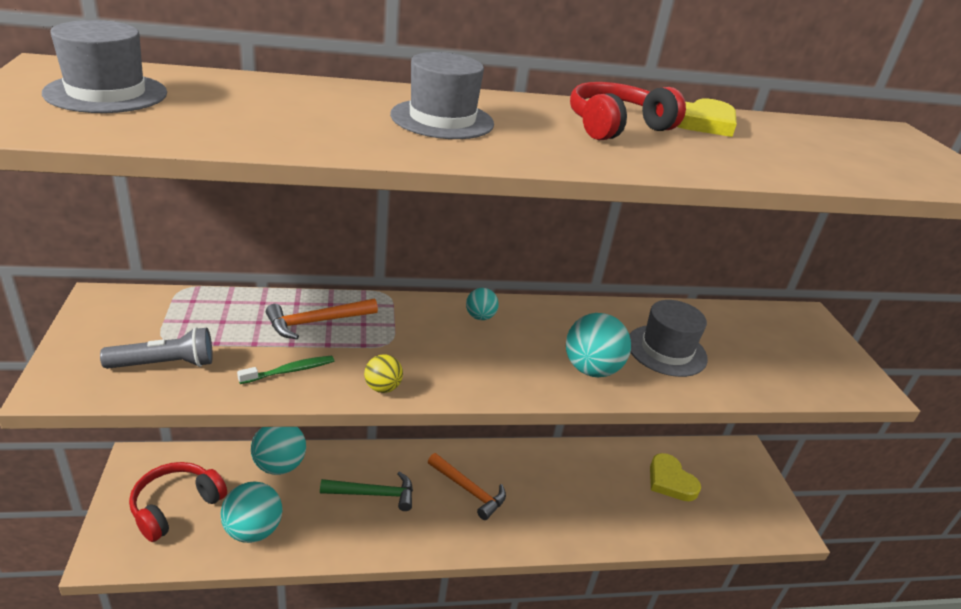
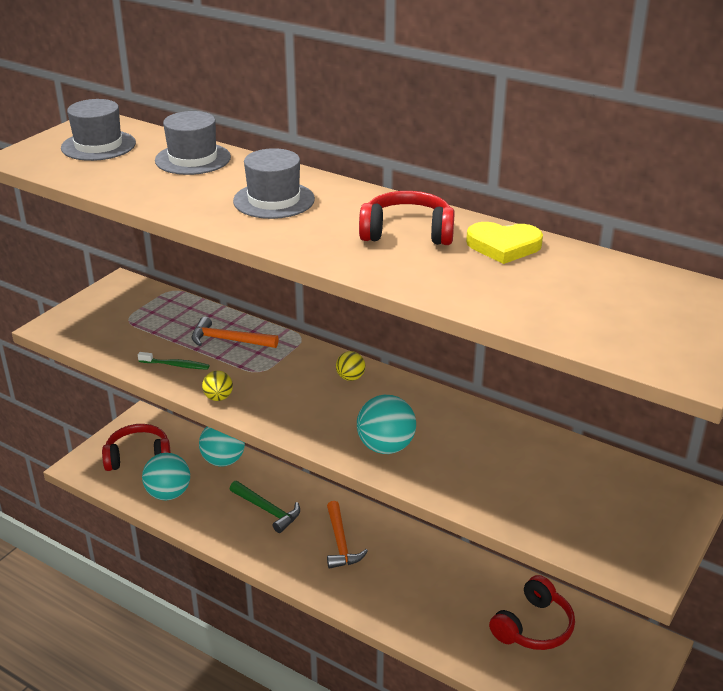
camera: 45 degrees right, 0 degrees up
grey flashlight [100,327,213,369] -> none
turquoise ball [466,288,499,320] -> yellow ball [336,351,365,381]
grey hat [629,300,708,377] -> grey hat moved to [155,111,231,175]
yellow heart [650,453,701,501] -> red headphones [489,575,575,650]

